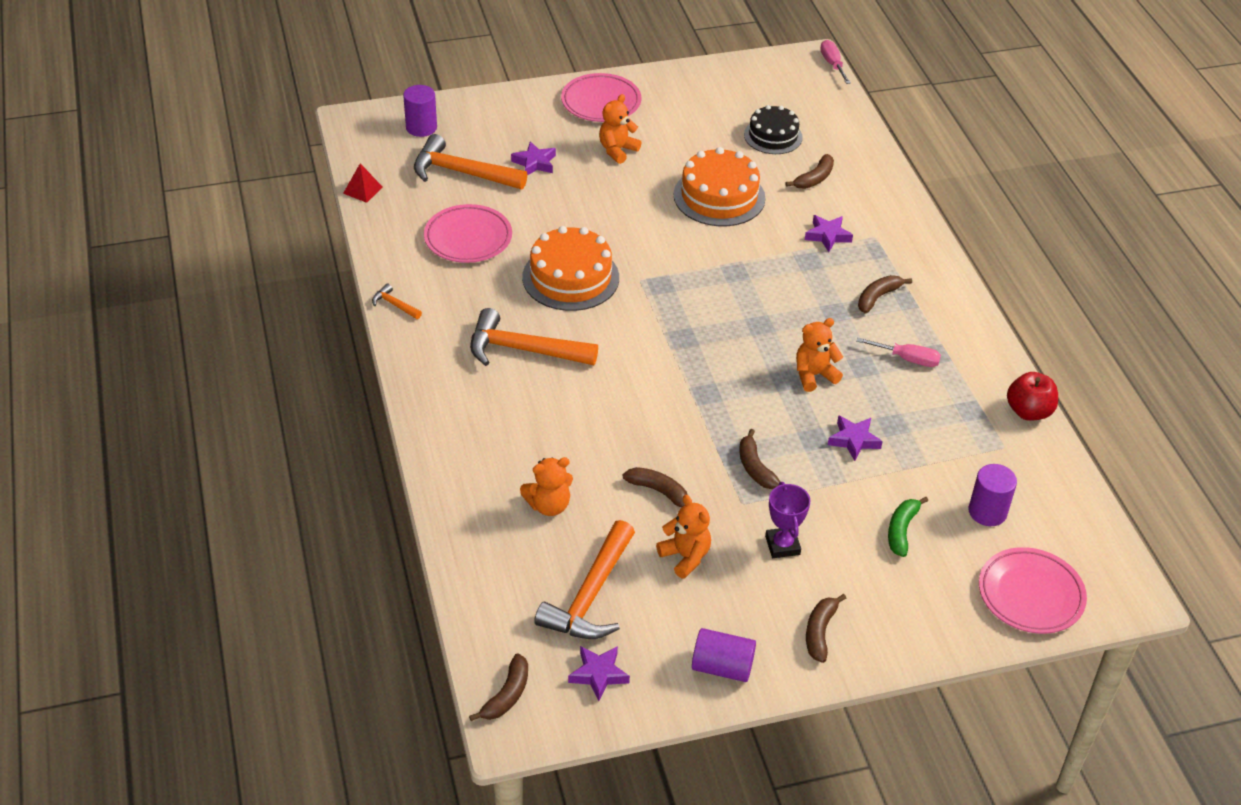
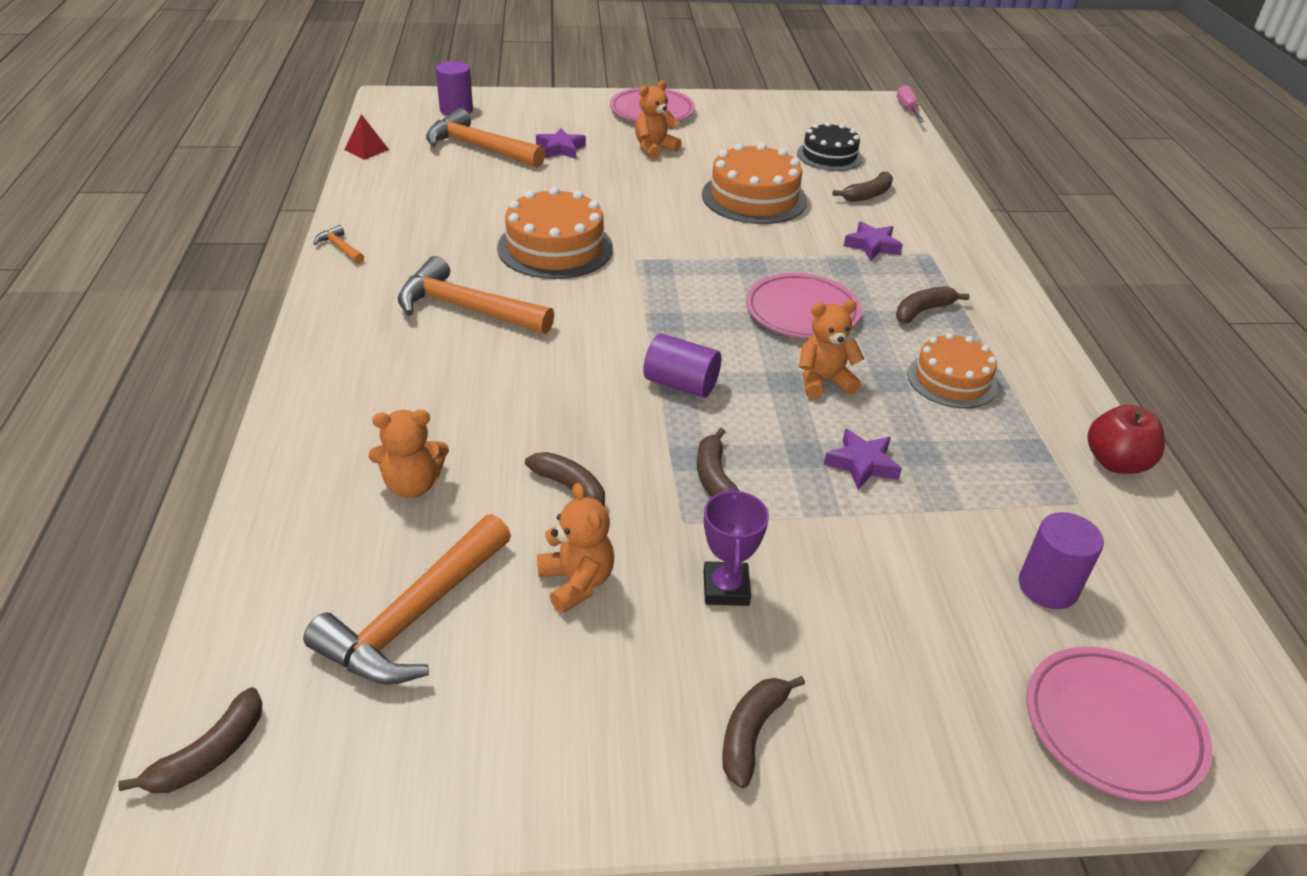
camera: 10 degrees right, 5 degrees down
pink plate [424,204,512,263] -> pink plate moved to [746,273,861,339]
purple star [568,646,630,701] -> none
purple cylinder [692,628,756,682] -> purple cylinder moved to [643,333,721,398]
pink screwdriver [856,337,941,367] -> orange cake [907,333,998,408]
green banana [888,497,928,557] -> none

